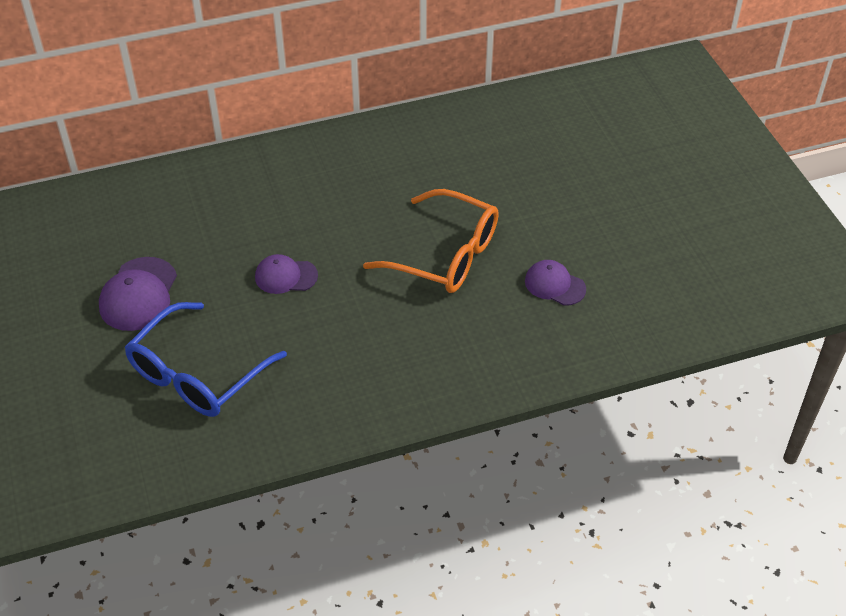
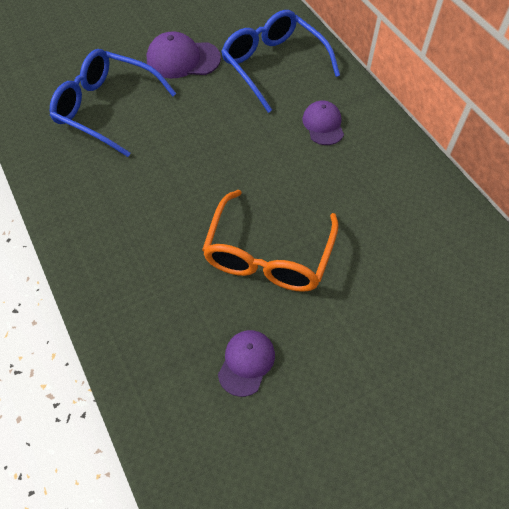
camera: 80 degrees right, 10 degrees up
purple cap [255,254,318,294] -> purple cap moved to [302,100,344,145]
none -> blue glasses [221,10,340,113]

